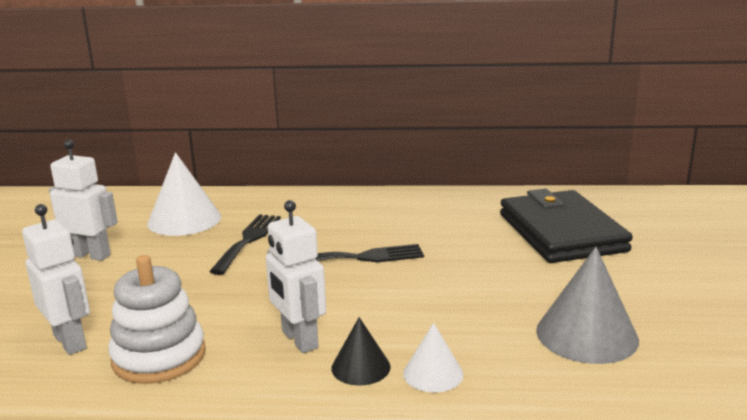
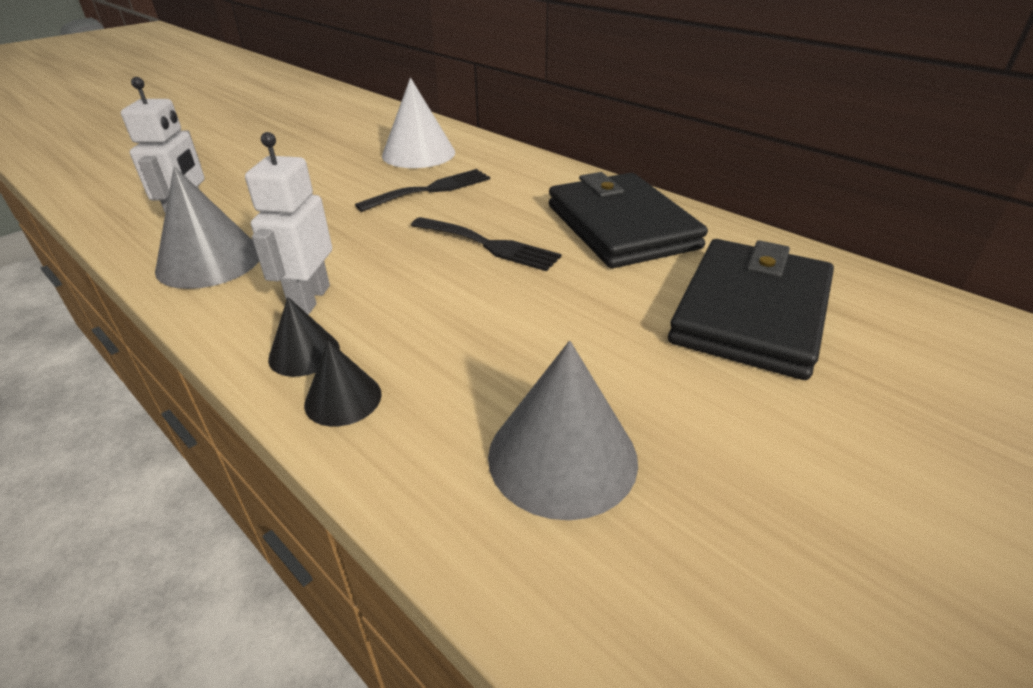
camera: 40 degrees right, 15 degrees up
white robot [49,140,118,261] -> none
white stacking toy [108,255,206,384] -> grey cone [155,166,259,289]
white cone [403,323,464,393] -> black cone [304,340,382,427]
none -> black wallet [549,172,708,268]

